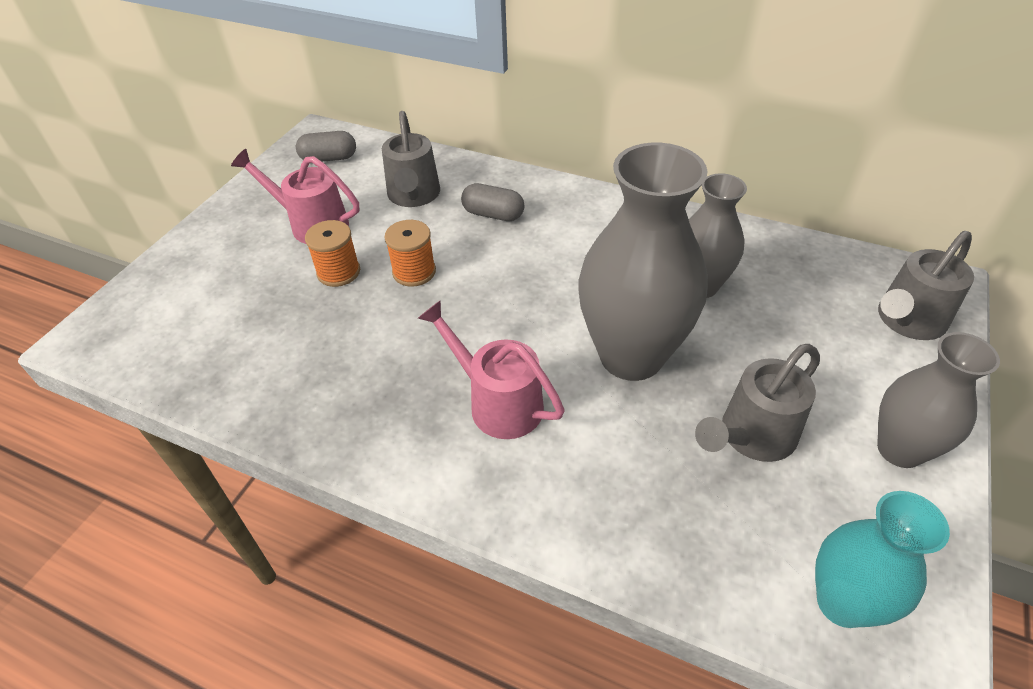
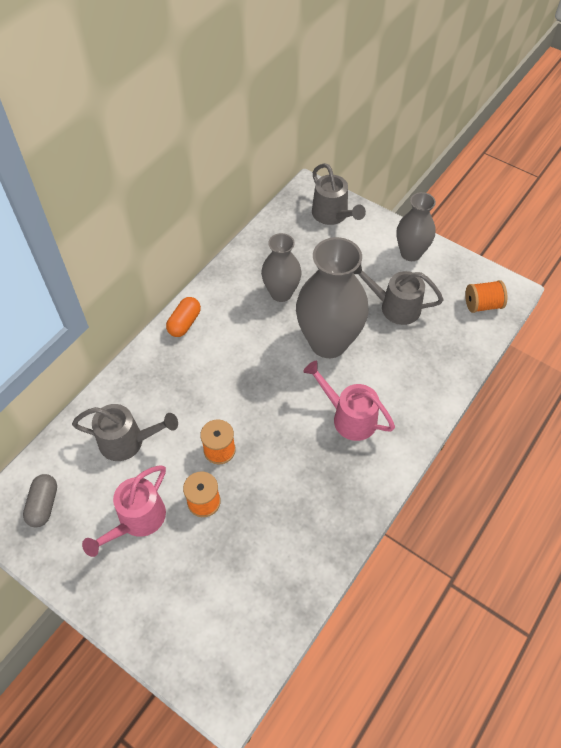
camera: 80 degrees left, 10 degrees up
pink watering can [418,300,564,439] -> pink watering can turned 75 degrees clockwise [303,361,395,441]
grey capsule [461,183,524,221] -> none
grey watering can [695,344,820,462] -> grey watering can turned 135 degrees clockwise [353,264,444,325]
turquoise vase [815,491,950,628] -> orange spool [465,280,507,313]
none -> orange capsule [166,297,201,337]

